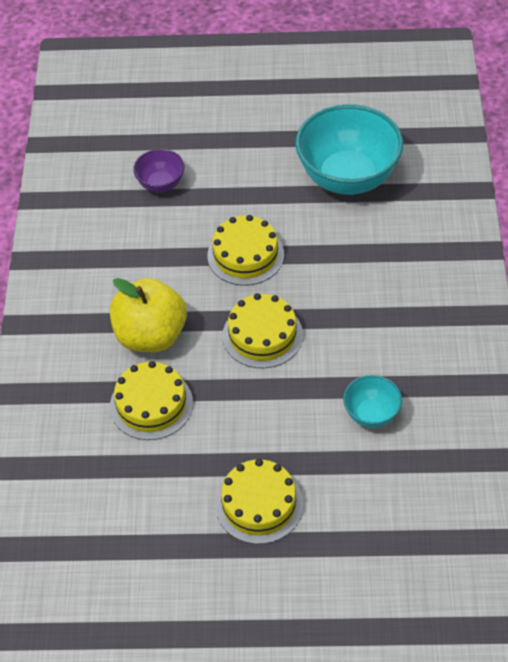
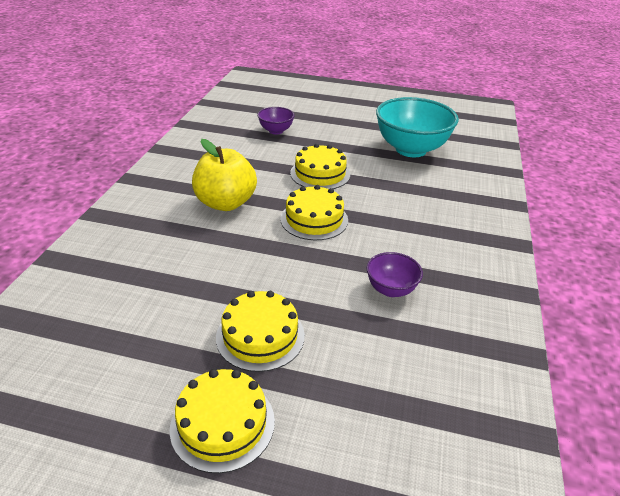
camera: 10 degrees right, 15 degrees down
yellow cake [110,361,193,440] -> yellow cake moved to [170,369,275,473]
turquoise bowl [343,375,402,428] -> purple bowl [367,252,423,297]

